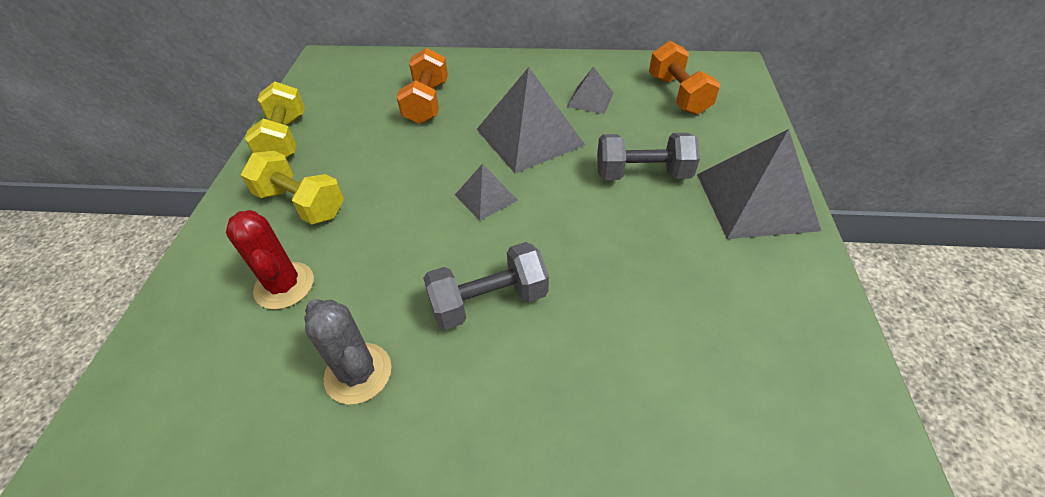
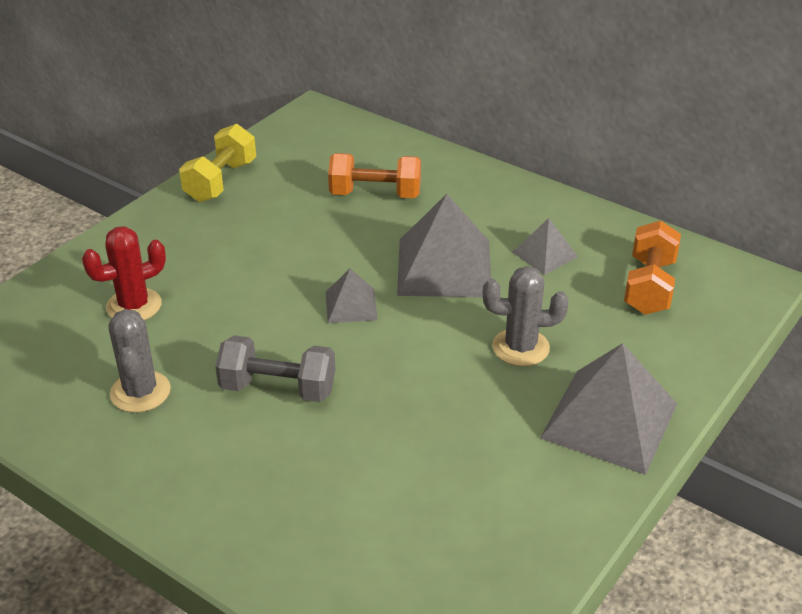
camera: 30 degrees right, 10 degrees down
red cactus [226,210,314,310] -> red cactus turned 60 degrees clockwise [82,226,166,320]
yellow dumbbell [241,151,344,224] -> none
orange dumbbell [397,48,448,124] -> orange dumbbell turned 60 degrees clockwise [328,153,421,198]
grey dumbbell [597,133,700,180] -> grey cactus [483,266,569,366]

